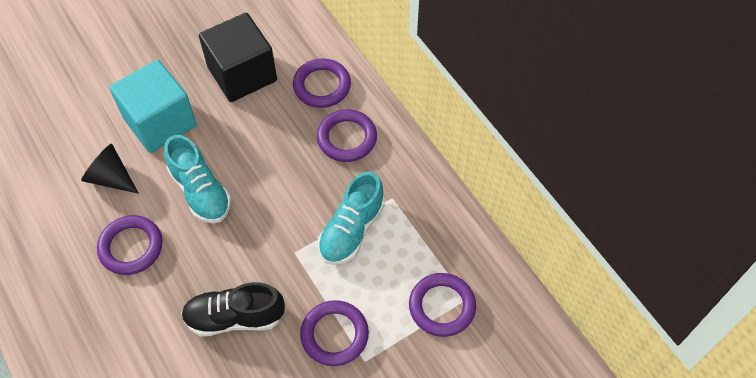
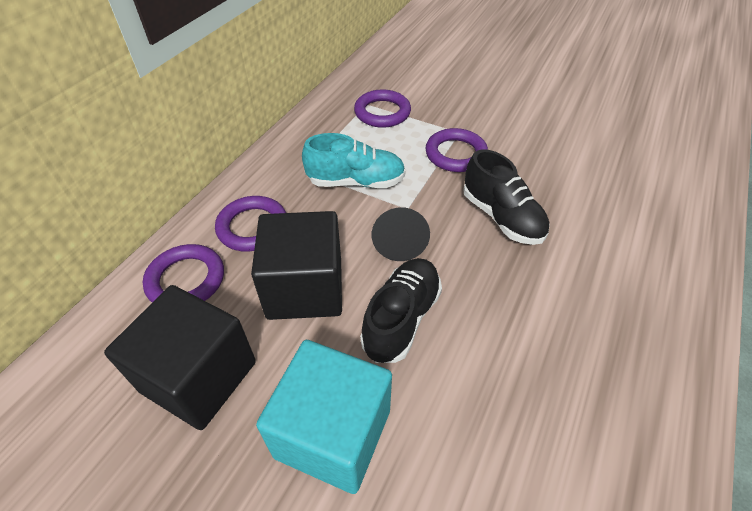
camera: 120 degrees left, 10 degrees down
black cone [81,144,139,194] -> black cone moved to [372,208,430,261]
purple ring [97,215,163,275] -> none
turquoise shoe [164,135,231,223] -> black shoe [360,258,442,363]
none -> black cube [251,211,342,320]

